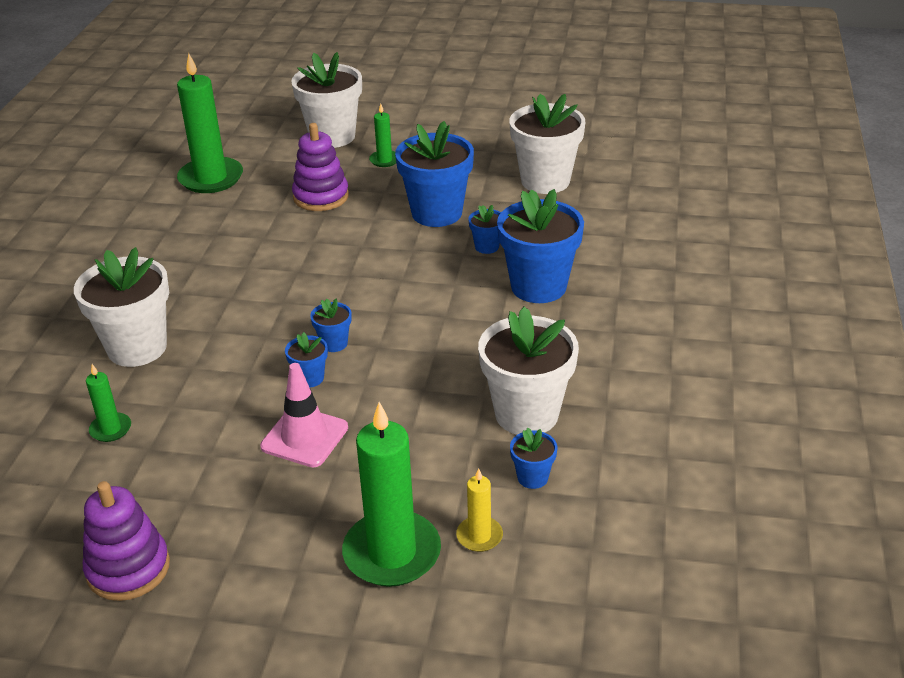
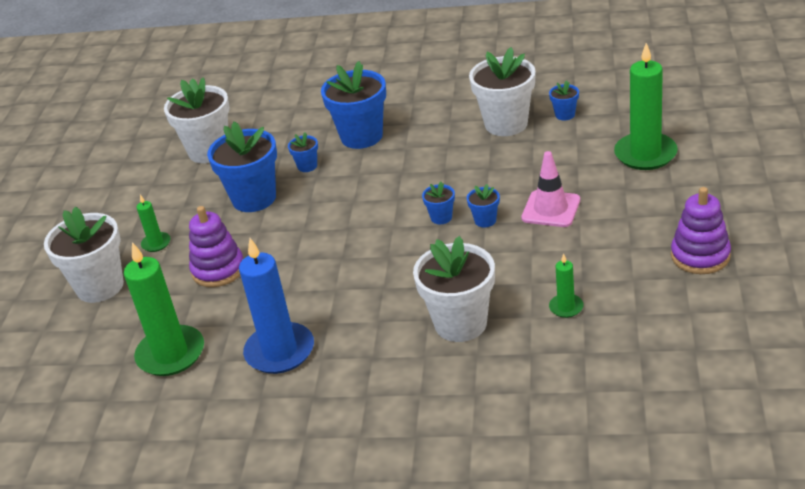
camera: 90 degrees left, 0 degrees up
yellow candle [456,468,503,552] -> none
none -> blue candle [239,238,314,374]

